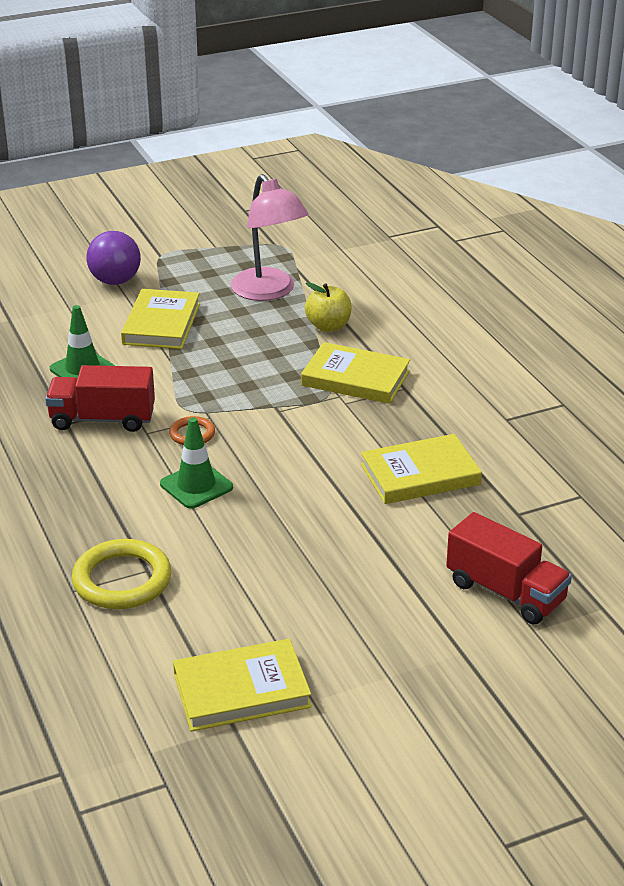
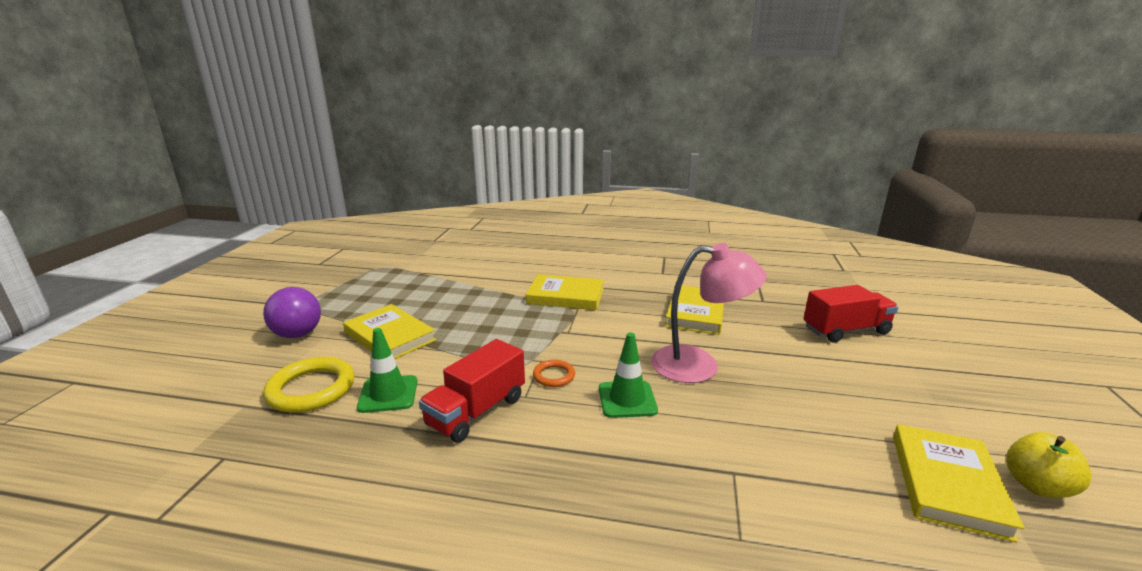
camera: 55 degrees left, 10 degrees down
yellow ring [72,539,171,609] -> yellow ring moved to [263,357,355,413]
pink lamp [231,174,309,301] -> pink lamp moved to [651,243,767,383]
yellow book [301,342,410,404] -> yellow book turned 45 degrees clockwise [526,274,604,310]
yellow apple [305,282,352,332] -> yellow apple moved to [1006,432,1092,498]

